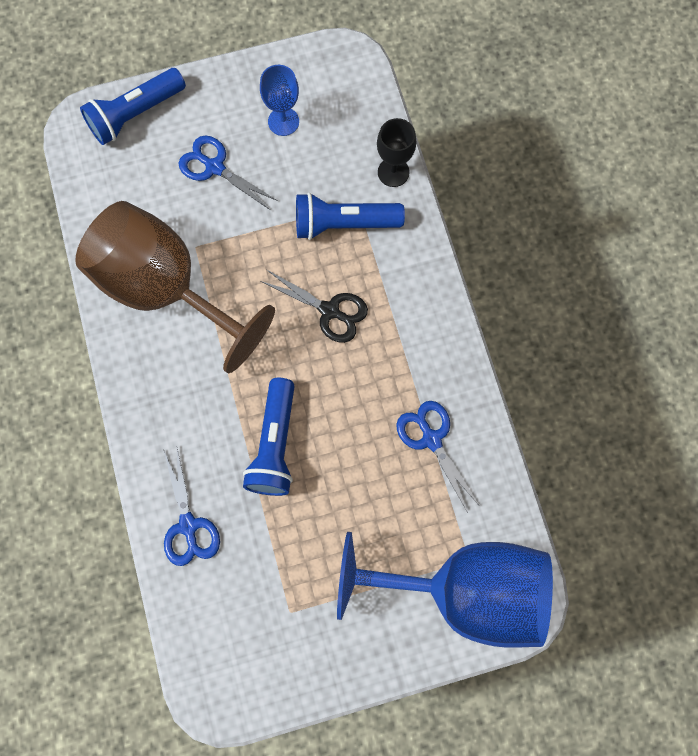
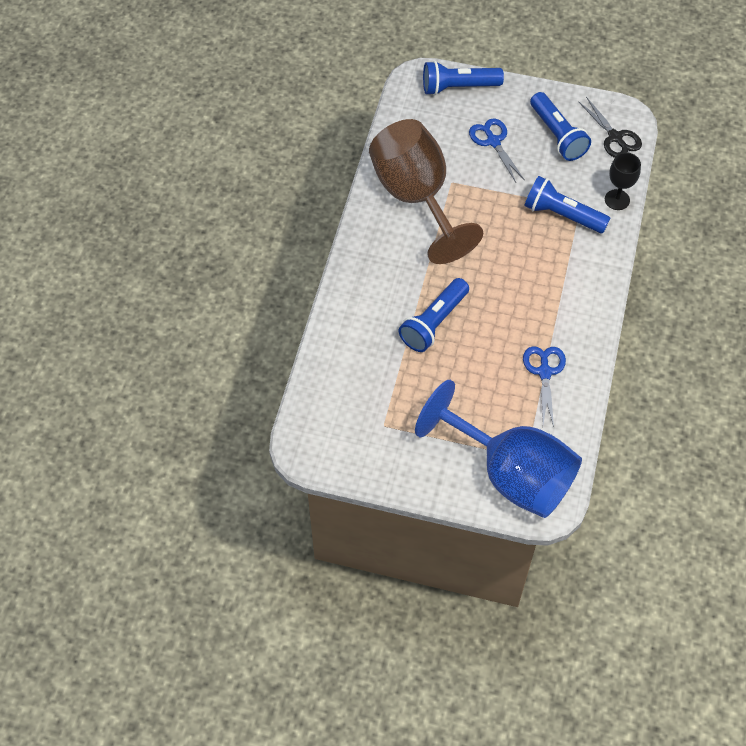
camera: 30 degrees right, 15 degrees down
blue scissors [163,449,220,566] -> none
blue goblet [260,65,299,136] -> blue flashlight [530,92,591,161]
black scissors [260,269,368,343] -> black scissors moved to [578,97,642,158]

